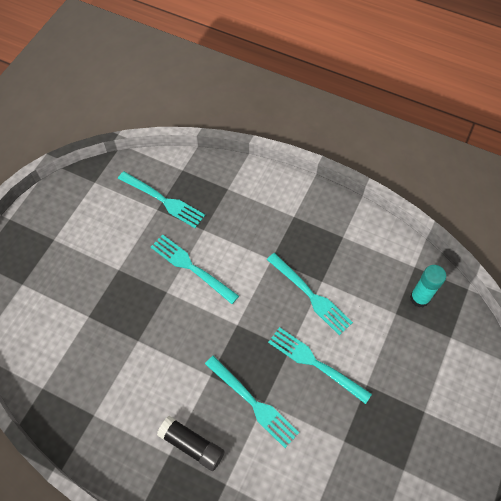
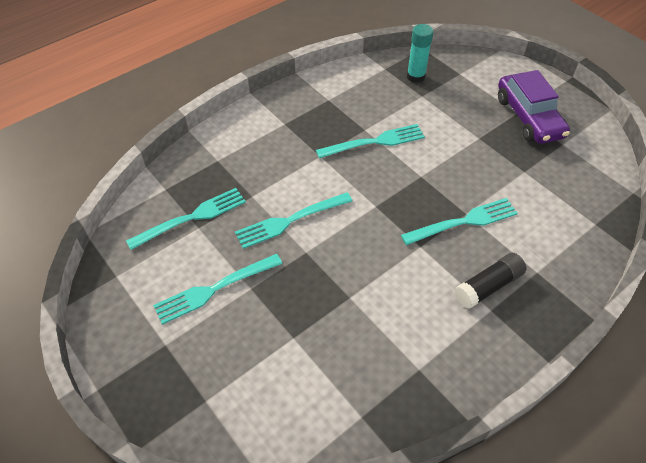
camera: 65 degrees left, 10 degrees down
turquoise fork [268,327,372,404] -> turquoise fork moved to [153,254,282,325]
none -> purple car [498,70,570,144]

